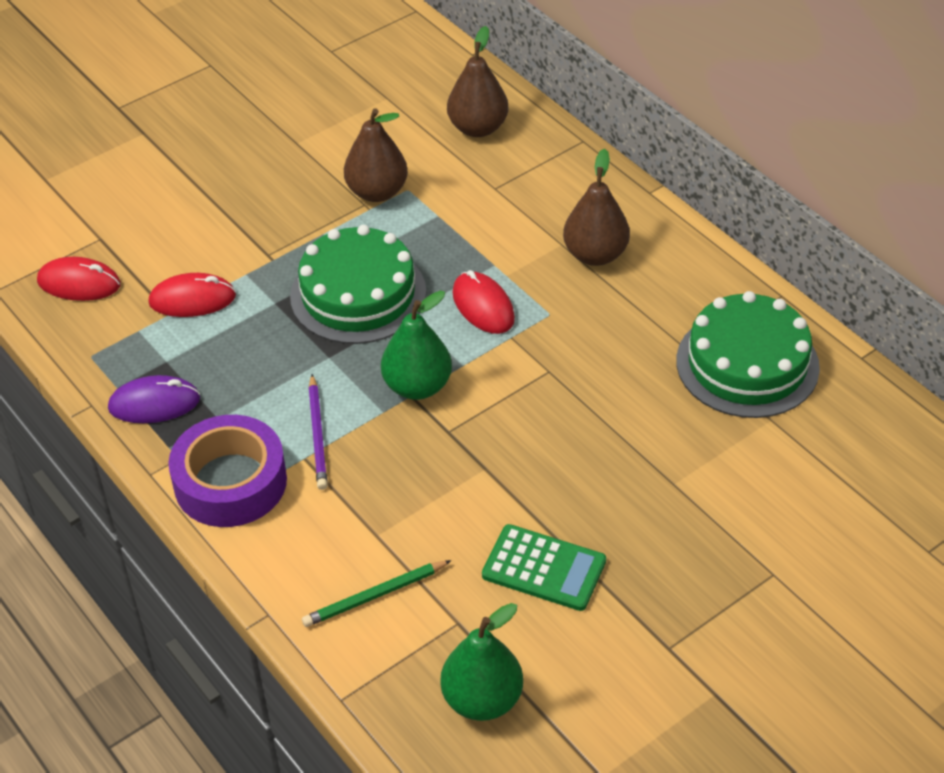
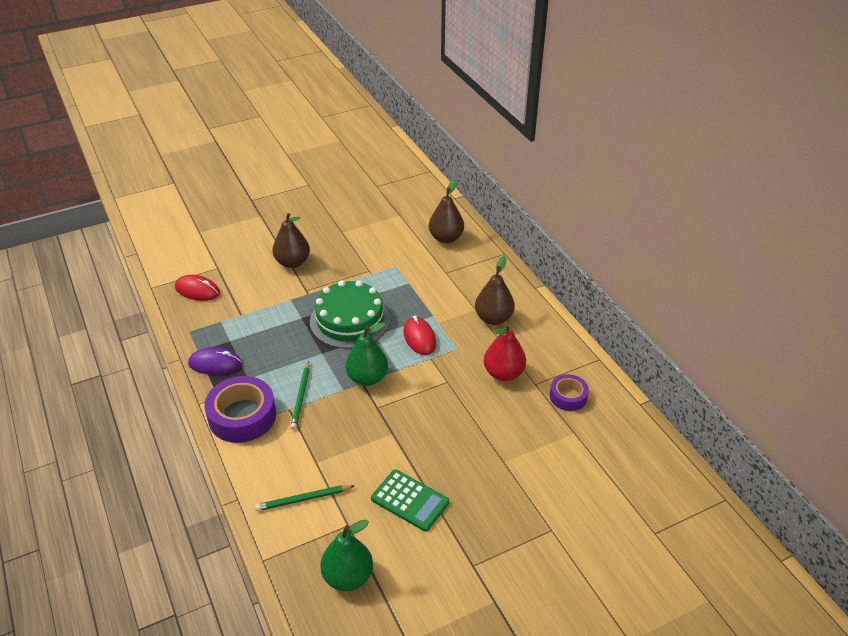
camera: 10 degrees right, 5 degrees down
red mouse [148,273,236,317] -> none
purple pencil [308,374,328,490] -> green pencil [290,361,310,430]
brown pear [344,108,408,202] -> brown pear moved to [273,213,310,268]
green cake [676,291,820,418] -> purple tape [549,374,589,411]
none -> red pear [484,323,526,381]

